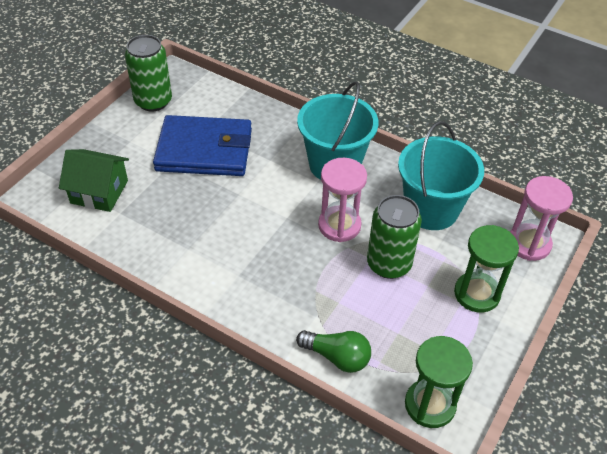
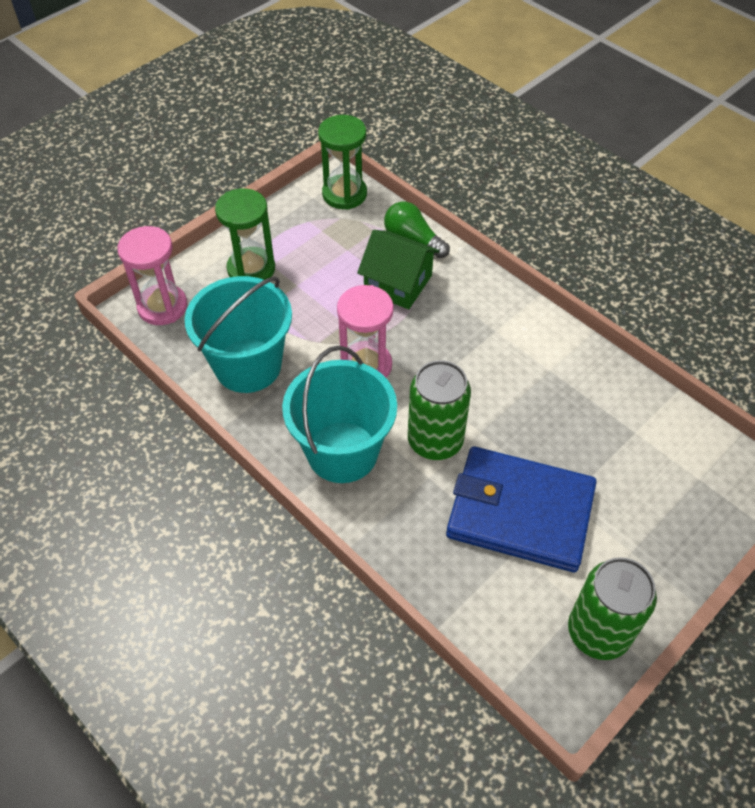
camera: 165 degrees left, 5 degrees up
green house [59,149,129,212] -> green house moved to [357,230,440,309]
green can [367,195,422,279] -> green can moved to [408,360,471,460]

